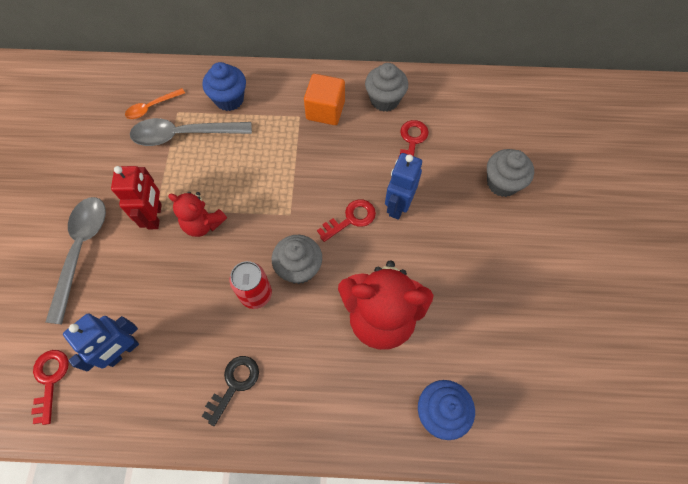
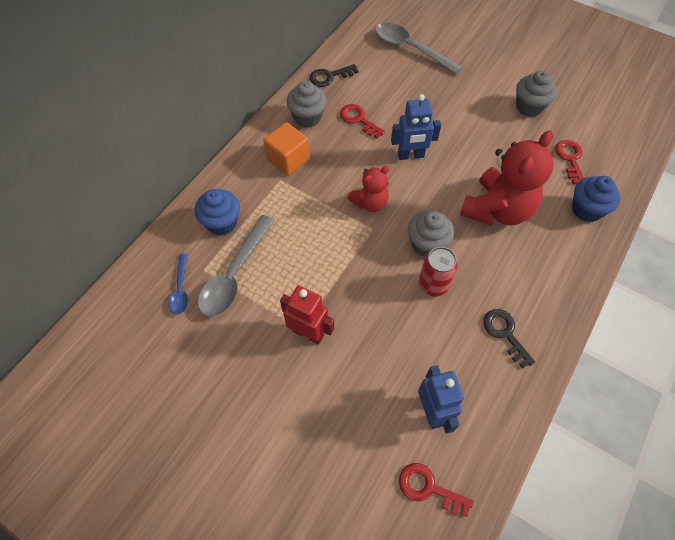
camera: 60 degrees left, 5 degrees down
grey spoon [45,197,106,325] -> grey spoon moved to [375,23,463,74]
orange spoon [125,88,185,119] -> blue spoon [169,253,188,314]
red teddy bear [168,192,227,237] -> red teddy bear moved to [348,166,390,212]
red key [317,199,376,242] -> red key moved to [555,140,584,184]
blue robot [385,153,422,220] -> blue robot turned 60 degrees counterclockwise [391,94,441,160]
grey cupcake [487,149,534,197] -> grey cupcake moved to [516,70,557,117]
none -> black key [309,64,358,87]

